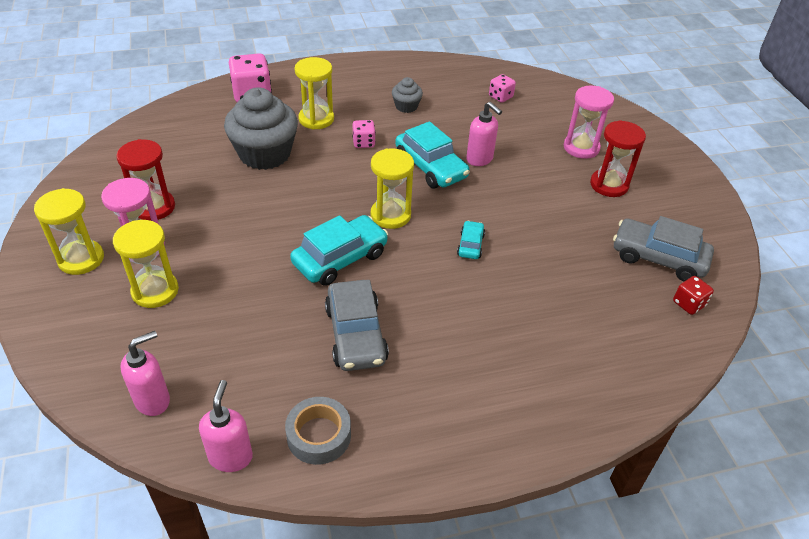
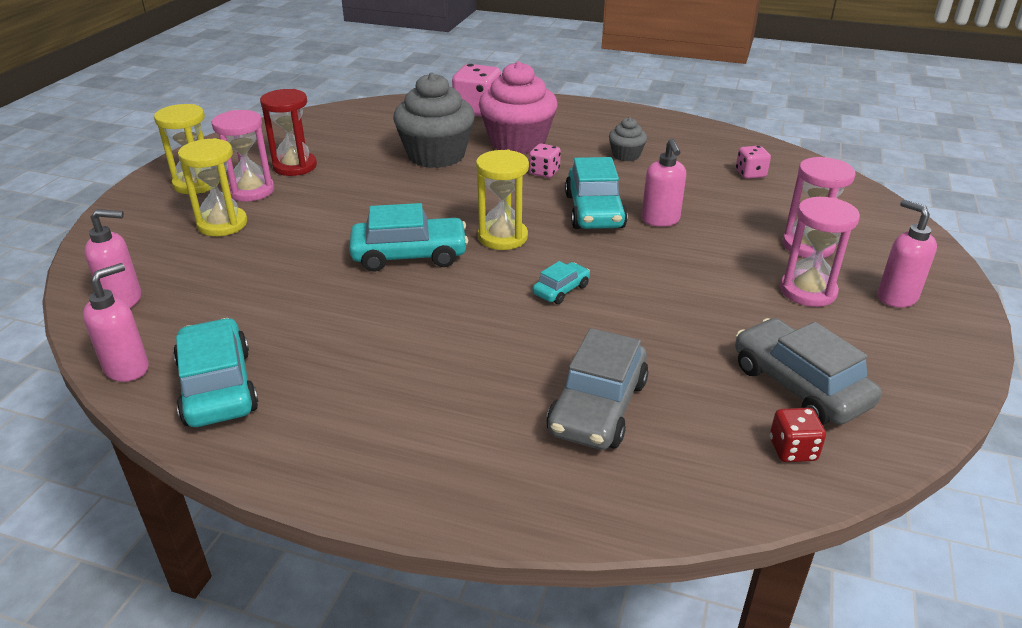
camera: 35 degrees right, 10 degrees down
grey tape [285,397,351,465] -> turquoise car [173,318,259,427]
yellow hourglass [295,57,334,130] -> pink cupcake [479,61,558,154]
grey car [325,280,389,371] -> grey car moved to [546,328,649,450]
red hourglass [590,120,646,197] -> pink hourglass [780,197,860,307]
none -> pink soap dispenser [878,199,937,308]

